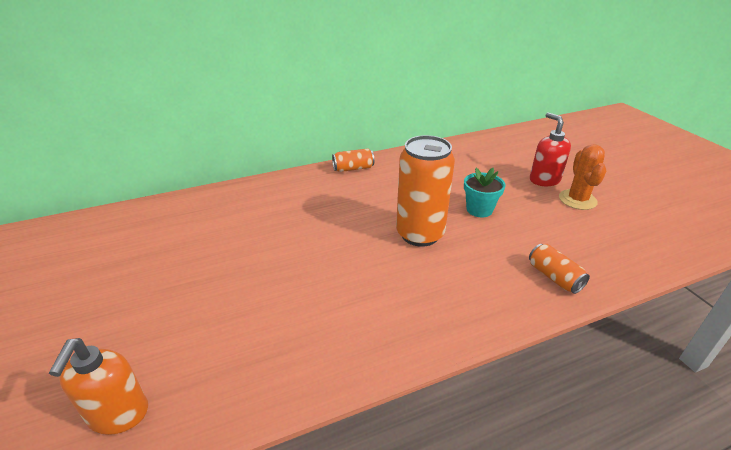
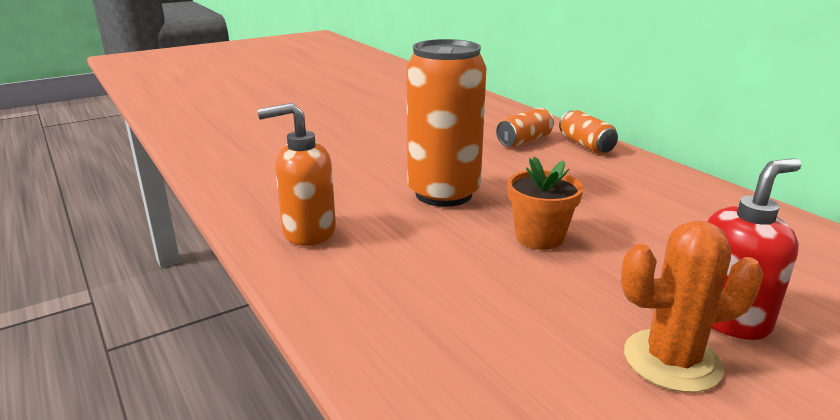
camera: 80 degrees right, 10 degrees down
orange soap dispenser [49,338,148,435] -> orange soap dispenser moved to [257,103,336,246]
turquoise flower pot [464,168,505,217] -> orange flower pot [507,156,583,250]
orange can [529,244,590,294] -> orange can moved to [496,108,554,147]

